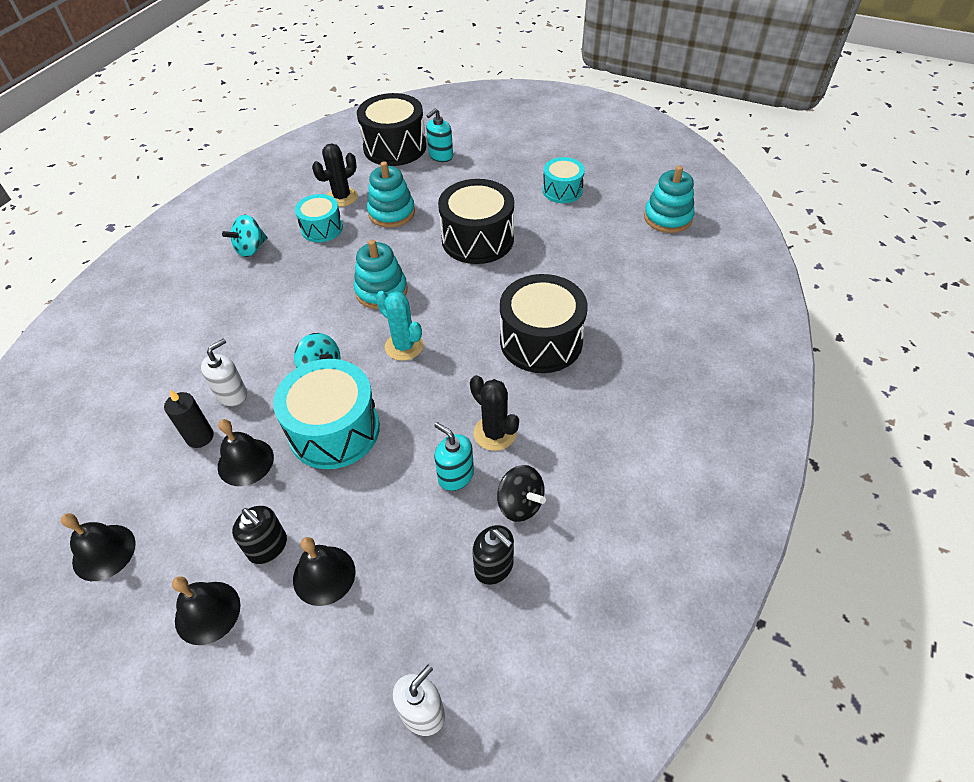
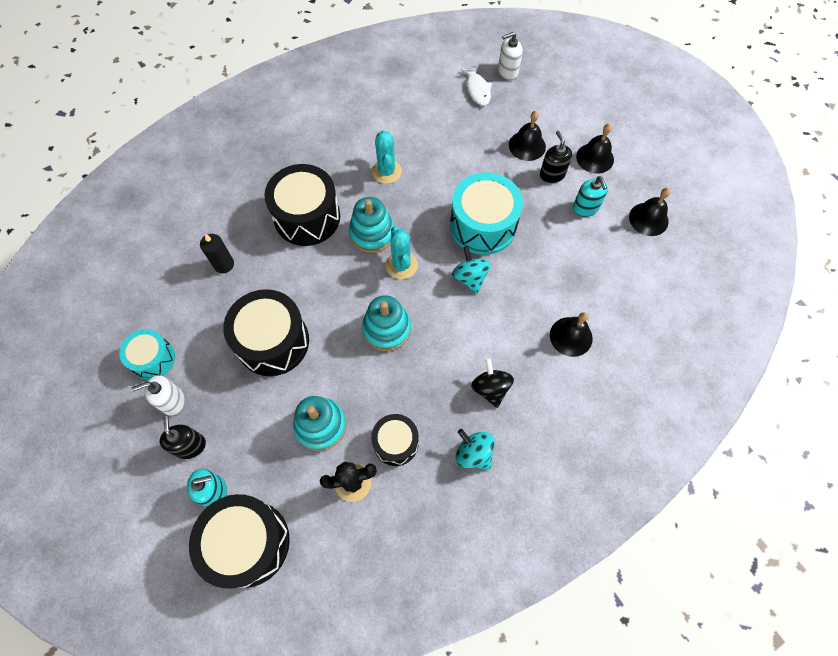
camera: 150 degrees left, 15 degrees up
black candle [164,390,214,448] -> black candle moved to [200,234,234,273]
white soap dispenser [201,339,247,406] -> white soap dispenser moved to [132,375,185,416]
black bell [218,419,274,486] -> black bell moved to [550,312,593,357]
turquoise spinning top [222,215,268,257] -> turquoise spinning top turned 120 degrees counterclockwise [456,429,495,469]
turquoise drum [295,194,343,242] -> black drum [371,414,419,466]
turquoise soap dispenser [434,422,474,491] -> turquoise soap dispenser moved to [573,176,608,217]
black cactus [470,375,519,451] -> turquoise cactus [372,130,402,184]
black soap dispenser [472,525,514,585] -> black soap dispenser moved to [160,416,206,459]
black spinning top [497,465,546,522] -> black spinning top moved to [471,358,514,408]
turquoise stacking toy [644,166,695,233] -> turquoise stacking toy moved to [349,197,394,253]
none -> white fish [461,65,492,105]

